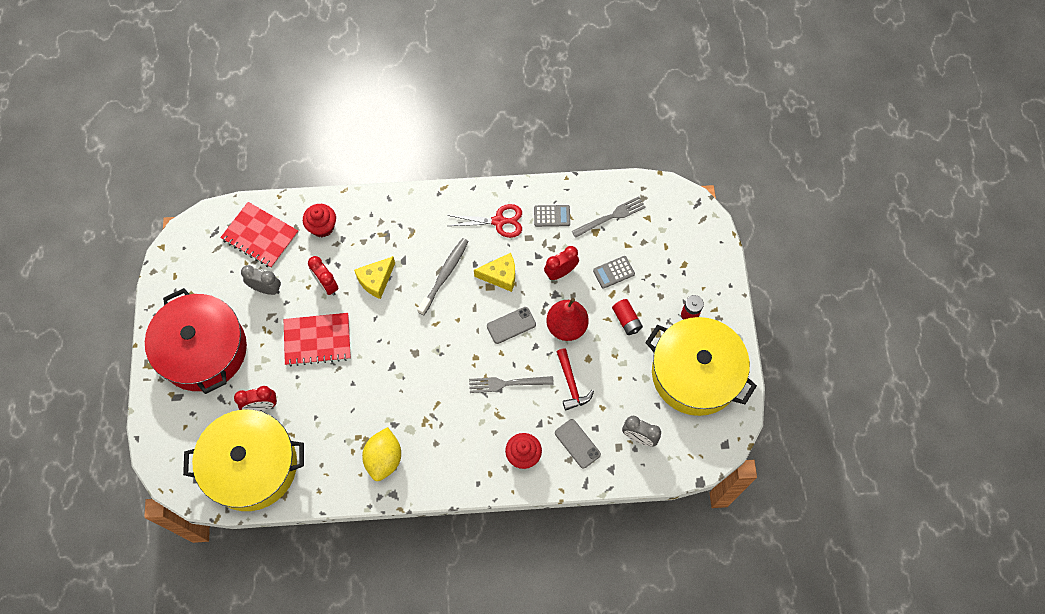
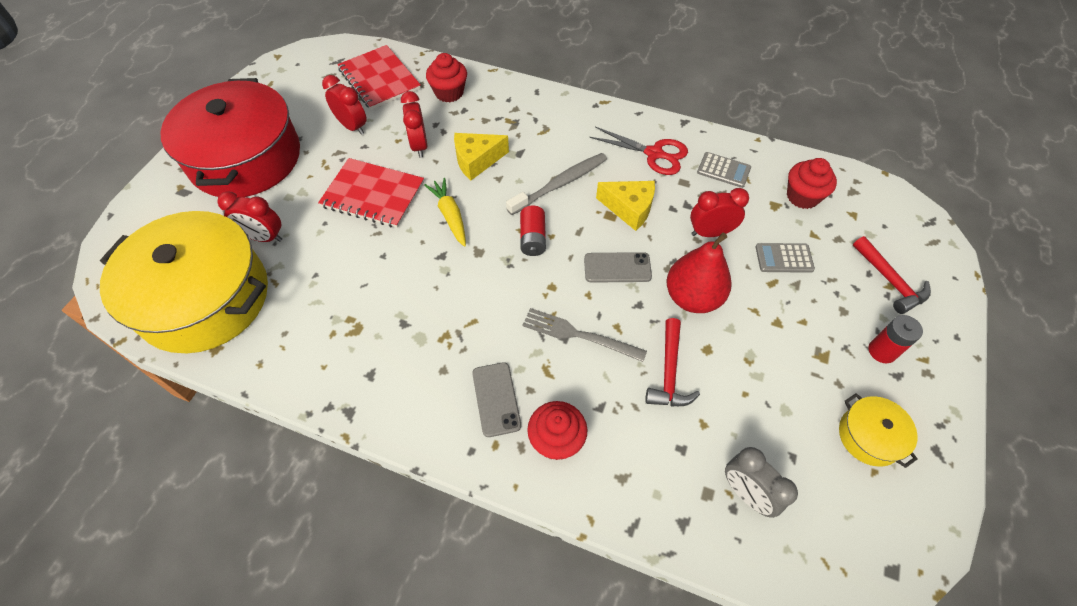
camera: 25 degrees right, 10 degrees down
grey clock [241,265,281,295] -> red clock [322,75,367,135]
yellow lemon [362,427,401,481] -> none
grey phone [555,419,601,469] -> grey phone moved to [472,362,521,437]
grey fork [572,197,646,238] -> red cupcake [787,158,837,209]
red battery [612,299,643,335] -> red battery moved to [520,206,546,256]
yellow pot [645,317,757,416] -> yellow pot [839,393,918,468], size x0.42
none -> yellow carrot [424,178,466,247]
none -> red hammer [853,236,931,314]

